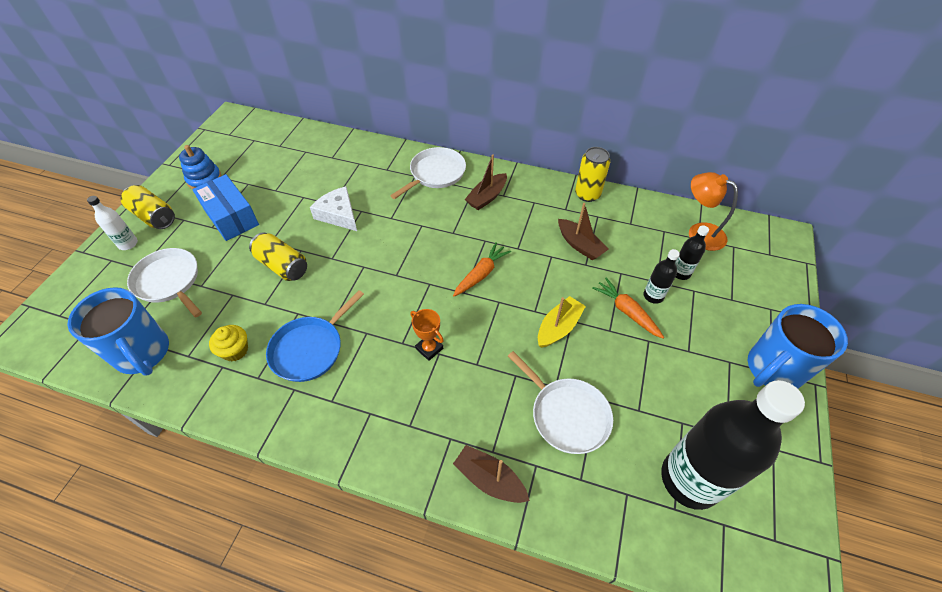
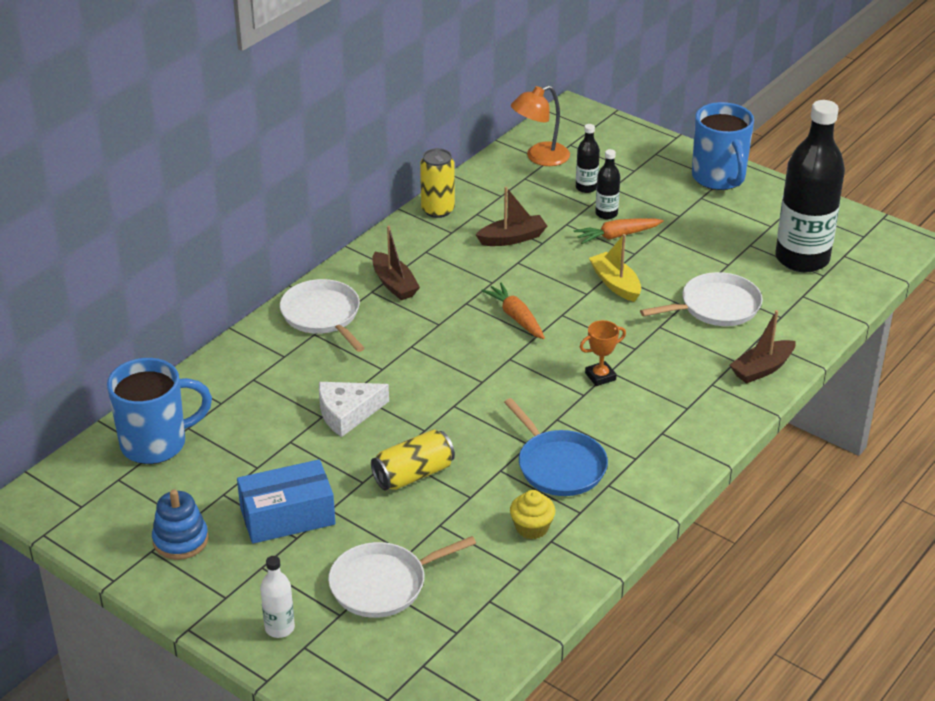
camera: 70 degrees left, 15 degrees down
blue mug [67,287,169,375] -> blue mug moved to [107,358,212,464]
yellow can [121,185,175,229] -> none

